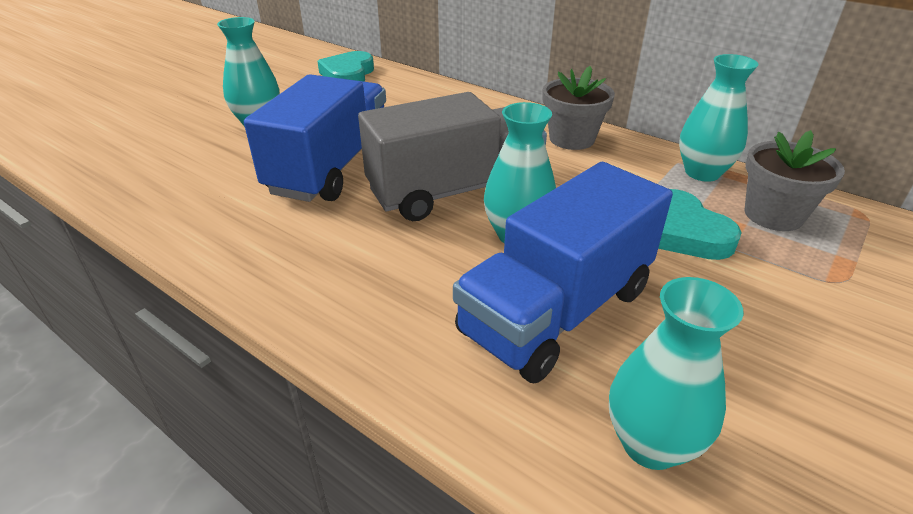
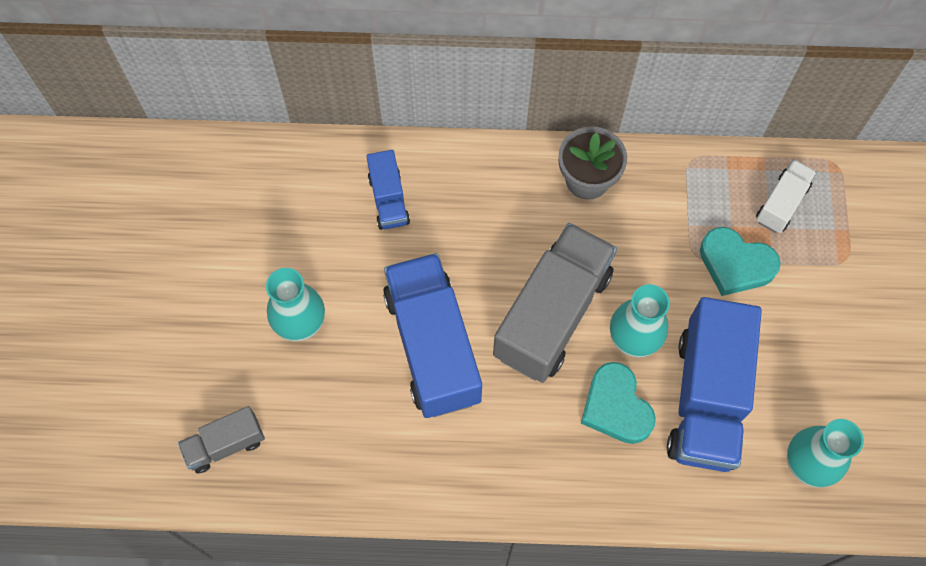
camera: 35 degrees left, 30 degrees up
turquoise heart [317,51,374,82] -> turquoise heart moved to [581,362,656,444]
turquoise vase [679,54,758,182] -> none
grey flower pot [745,130,845,231] -> white truck [756,159,817,233]
none -> grey truck [178,406,265,474]
none -> blue truck [366,150,410,230]

